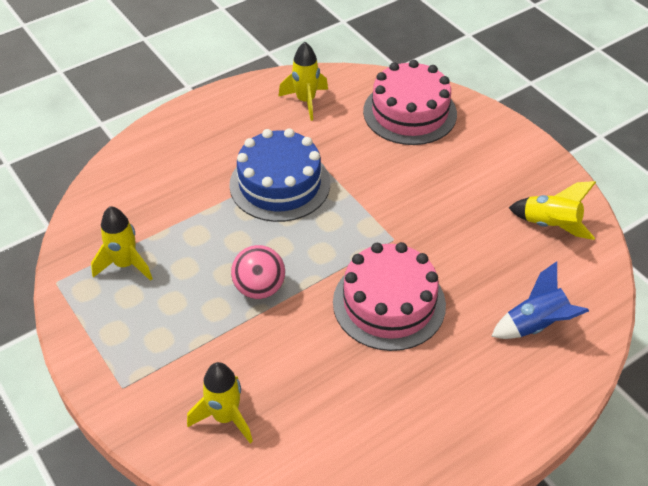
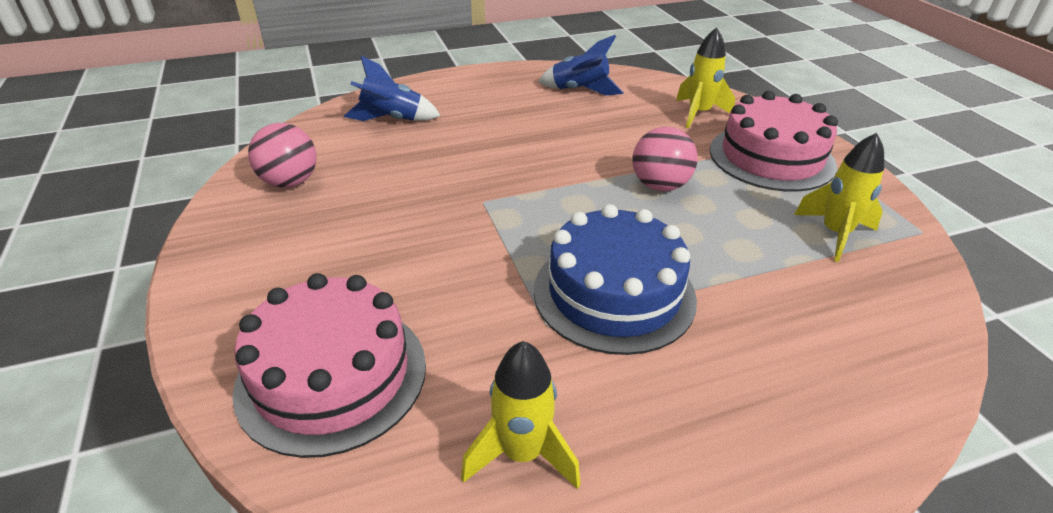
camera: 165 degrees left, 10 degrees down
pink cake [333,242,446,351] -> pink cake moved to [710,91,838,192]
yellow rocket [509,181,596,240] -> pink ball [248,123,316,188]
none -> blue rocket [538,35,624,96]

